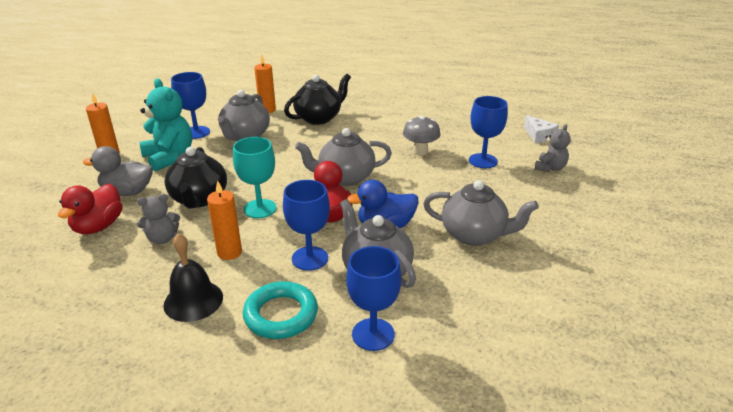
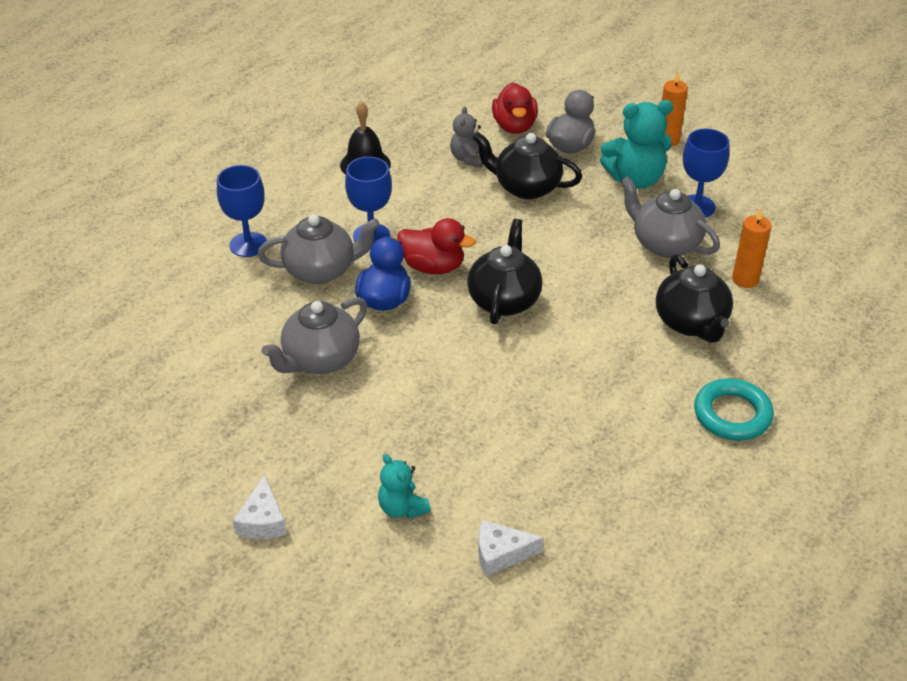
camera: 115 degrees right, 10 degrees up
red duck [58,184,123,234] -> red duck turned 135 degrees counterclockwise [492,82,538,134]
orange candle [207,180,242,260] -> none
turquoise goblet [233,137,277,218] -> none
turquoise ring [243,281,318,339] -> turquoise ring moved to [694,379,774,441]
grey teapot [295,128,392,186] -> black teapot [467,219,542,324]
grey mushroom [403,116,440,156] -> none
blue goblet [469,96,508,168] -> none
grey teddy bear [535,124,571,172] -> turquoise teddy bear [378,454,431,519]
none -> white cheese [233,475,287,539]

